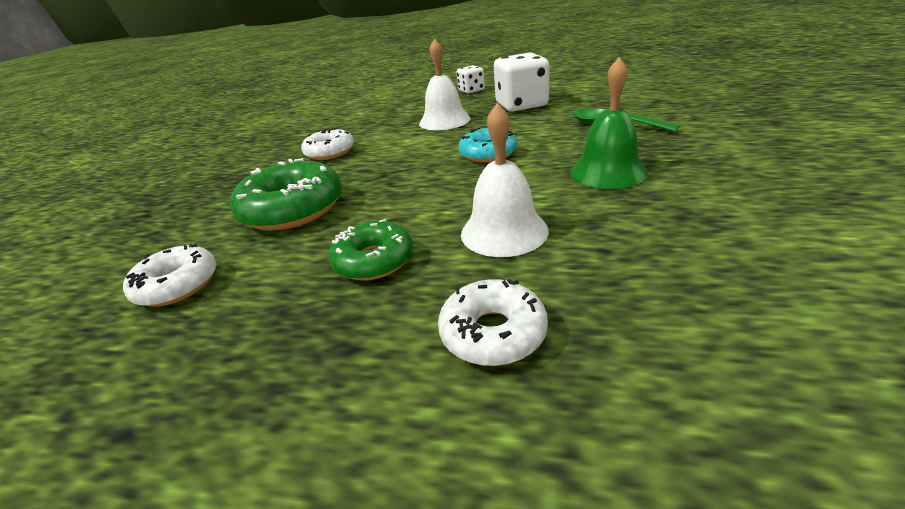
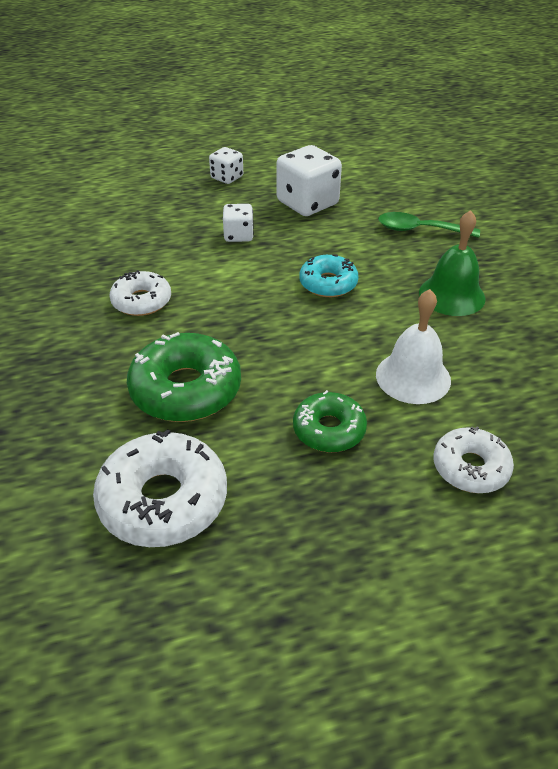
camera: 30 degrees left, 10 degrees up
white donut [123,244,217,307] -> white donut [93,429,227,547], size x1.61
white bell [419,39,470,130] -> white dice [223,204,254,242]

